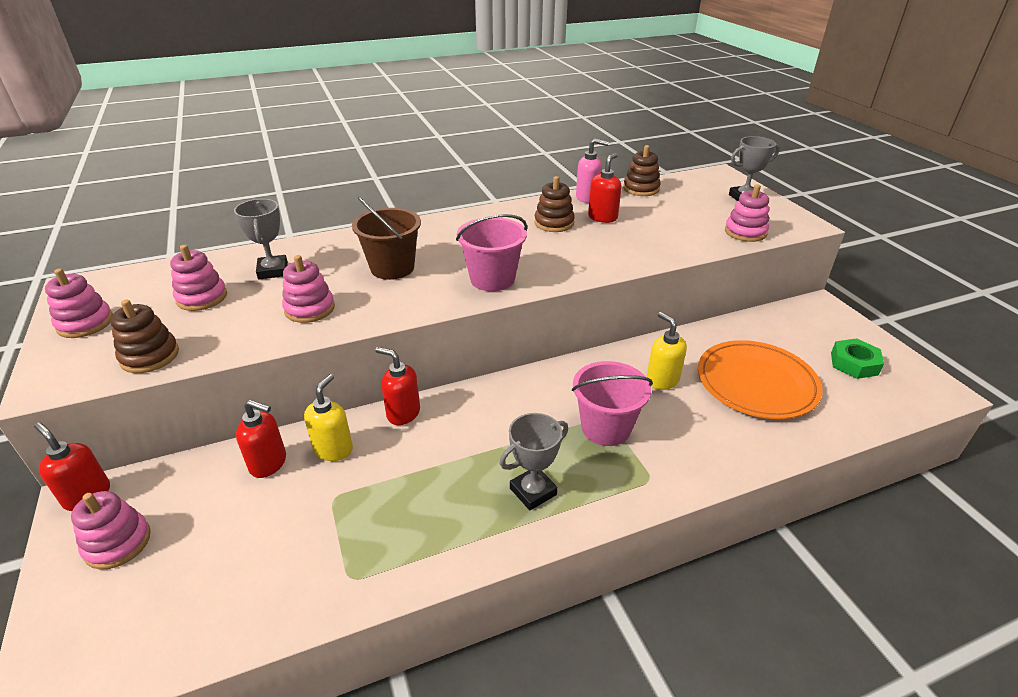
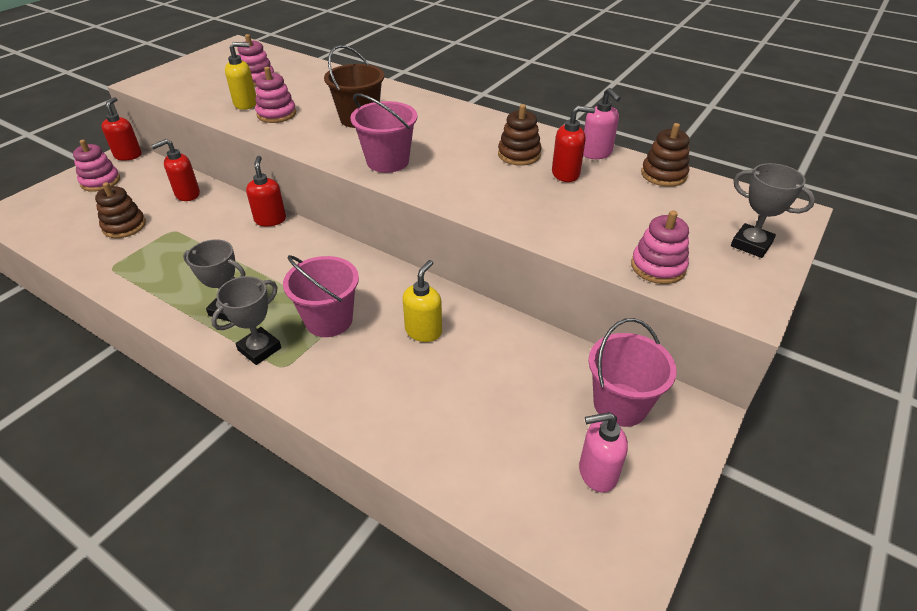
camera: 55 degrees right, 5 degrees up
pink stacking toy [45,269,113,338] -> none
brown stacking toy [110,299,179,373] -> brown stacking toy moved to [95,182,146,238]
grey trophy [234,199,288,279] -> grey trophy moved to [211,276,281,365]
red soap dispenser [236,400,286,478] -> red soap dispenser turned 75 degrees clockwise [151,139,200,201]
yellow soap dispenser [304,374,353,461] -> yellow soap dispenser moved to [225,42,256,110]
orange plate [698,340,823,419] -> none
green nut [831,338,884,379] -> pink soap dispenser [579,412,628,492]
none -> pink bucket [588,318,677,427]

